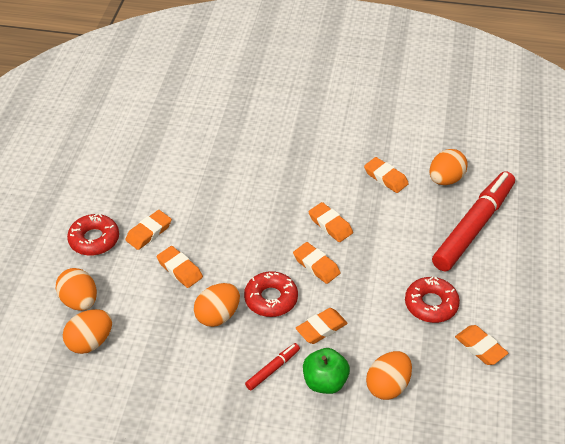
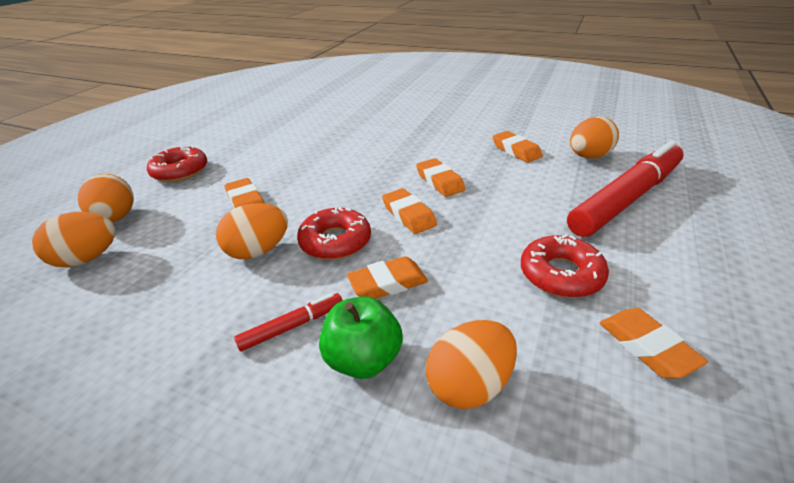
camera: 15 degrees right, 10 degrees down
orange eraser [125,210,172,250] -> none

